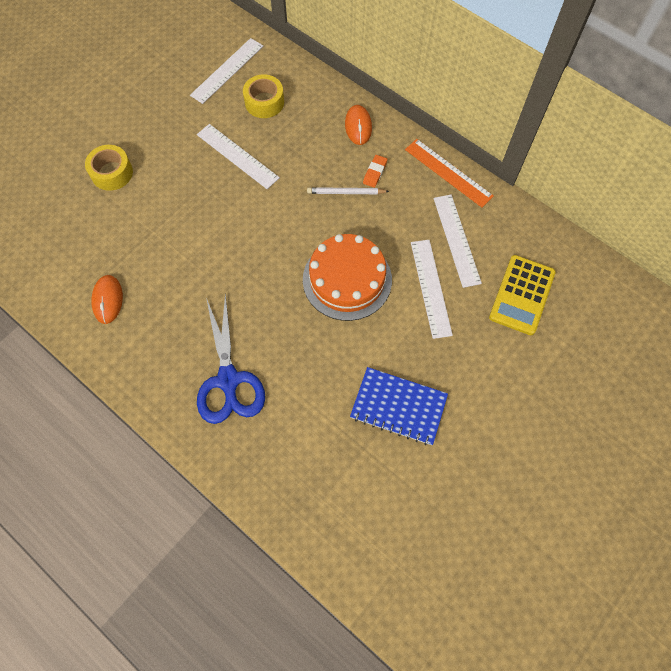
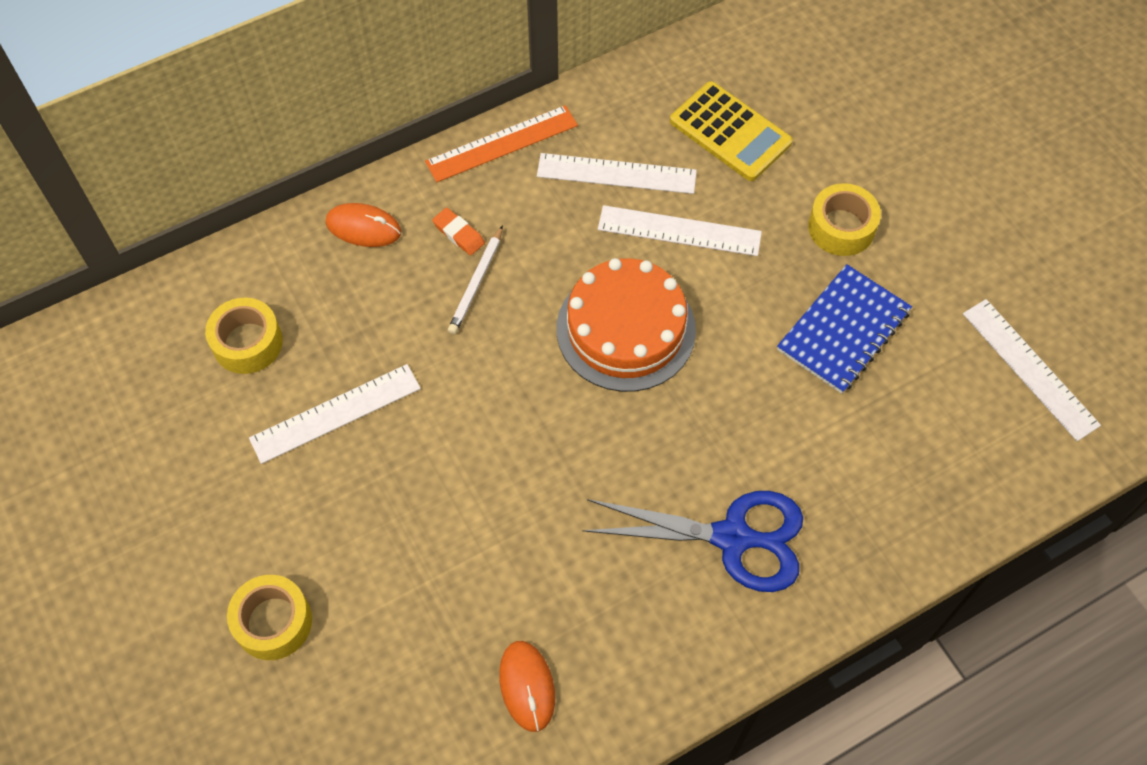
camera: 70 degrees left, 5 degrees down
orange mouse [91,275,123,324] -> orange mouse turned 60 degrees clockwise [499,641,555,732]
white ruler [190,38,263,104] -> white ruler moved to [963,299,1101,441]
none -> yellow tape [808,183,881,256]

